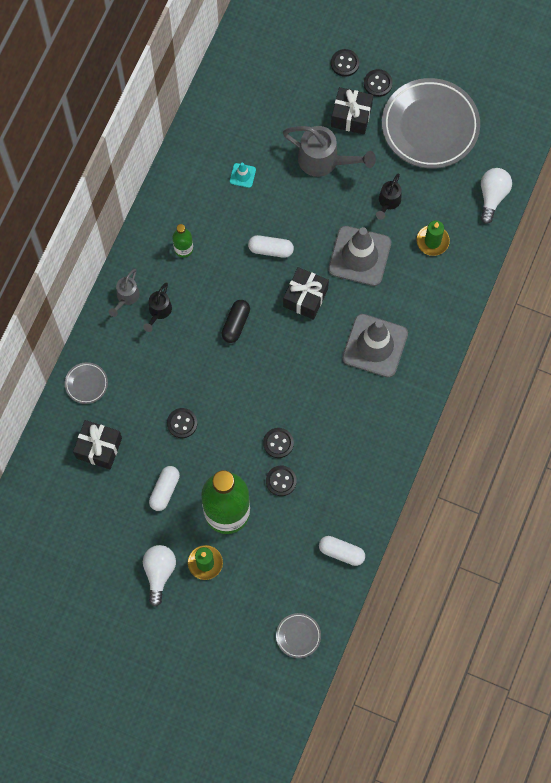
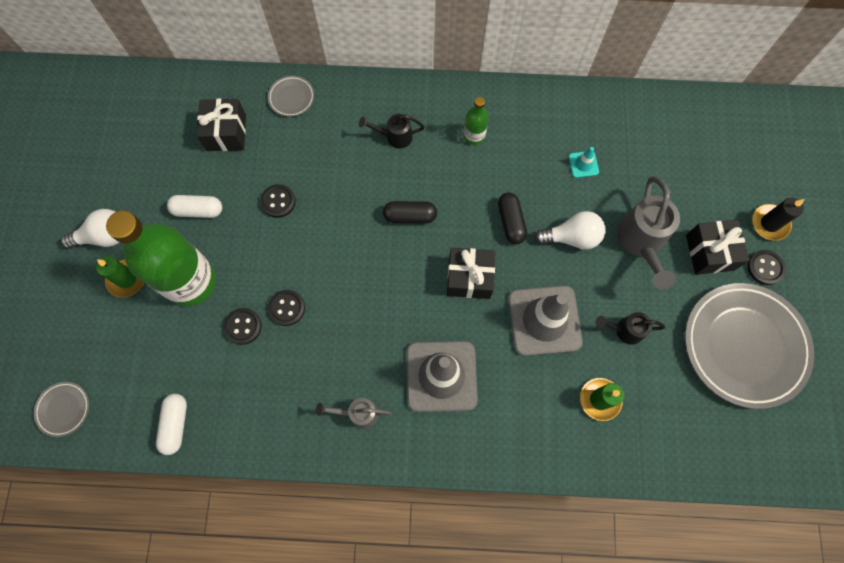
camera: 70 degrees right, 0 degrees up
grey watering can [109,269,140,317] -> grey watering can moved to [316,398,392,429]
white capsule [248,235,294,258] -> black capsule [498,193,527,244]
black button [331,49,359,77] -> black candle [752,198,804,241]
white light bulb [481,168,512,224] -> white light bulb moved to [534,211,605,249]

